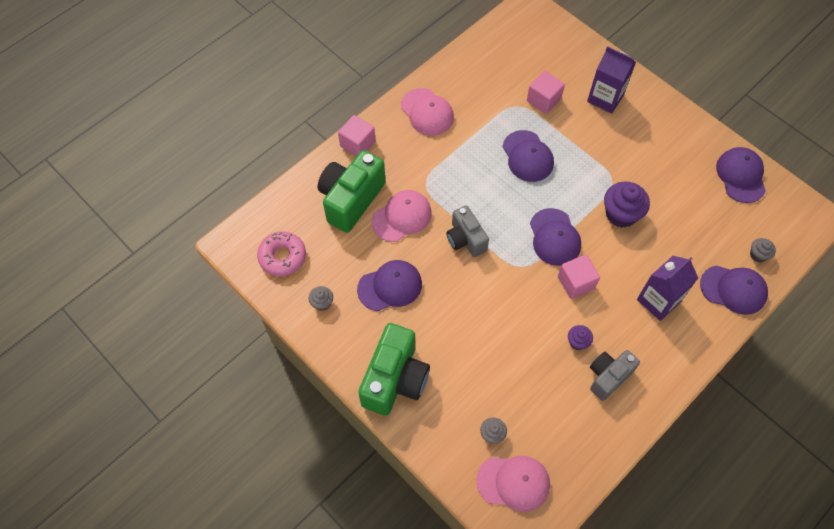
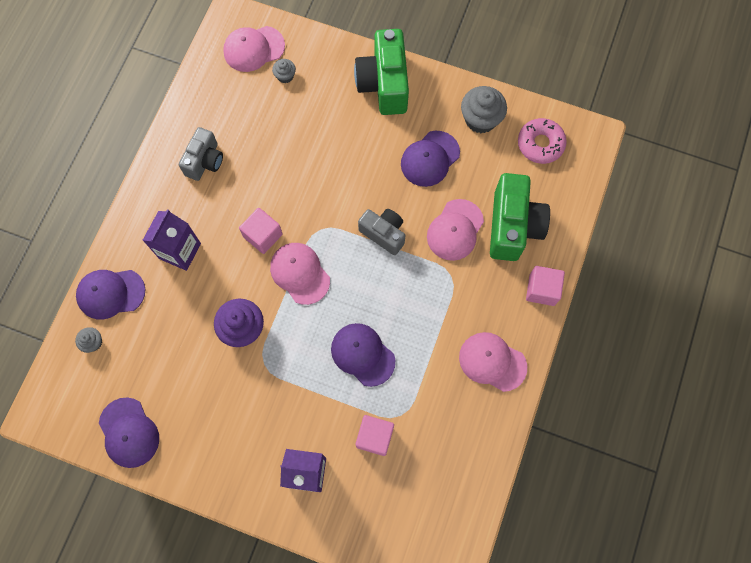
camera: 155 degrees right, 10 degrees up
grey cupcake [309,286,333,311] -> grey cupcake [461,86,507,133], size x1.91
purple cap [530,208,581,266] -> pink cap [270,243,330,305]
purple cupcake [568,325,593,350] -> none

